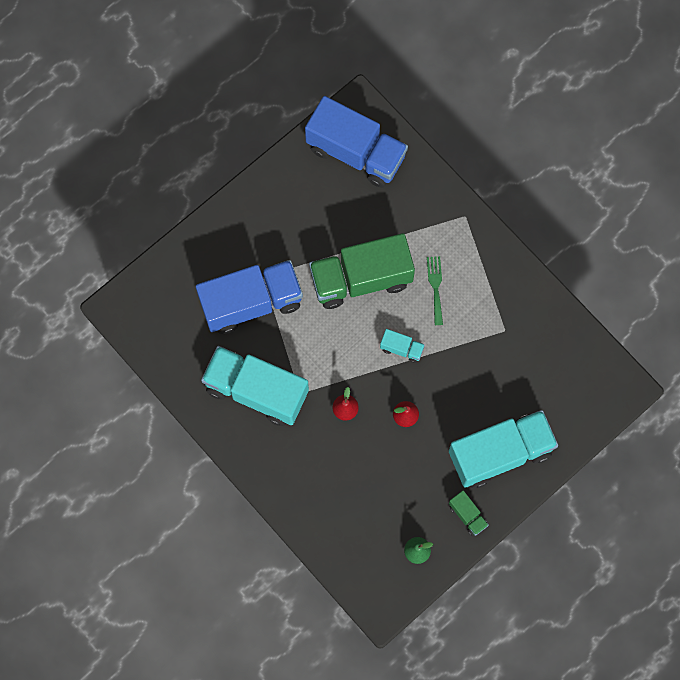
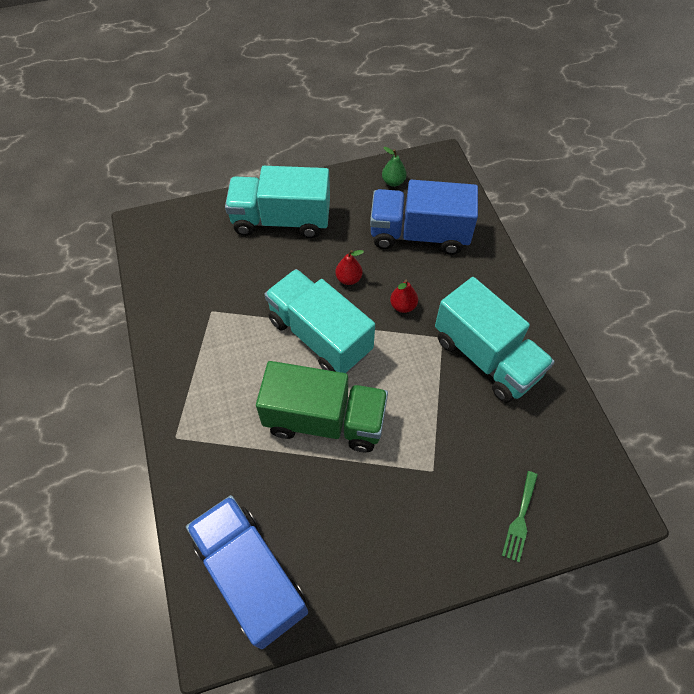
camera: 155 degrees left, 15 degrees down
blue truck [196,260,303,334] -> blue truck moved to [370,180,478,255]
turquoise truck [380,329,425,363] -> turquoise truck [264,269,375,374], size x2.36
green fork [427,256,443,325] -> green fork moved to [502,471,538,562]
green truck [449,490,489,536] -> none

